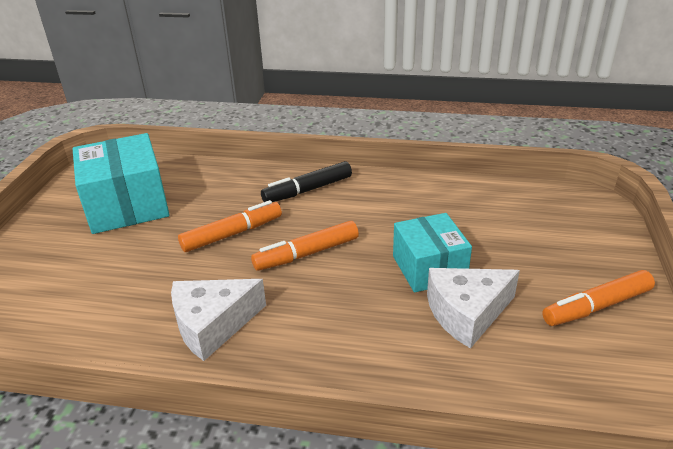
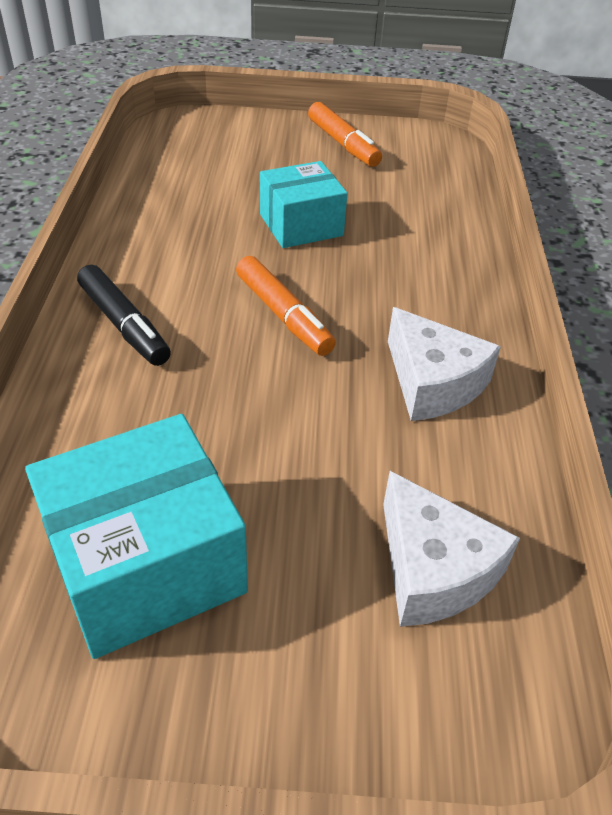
camera: 100 degrees left, 10 degrees up
orange marker [178,200,282,252] -> none
white cheese [427,268,520,349] -> white cheese moved to [383,471,520,627]

